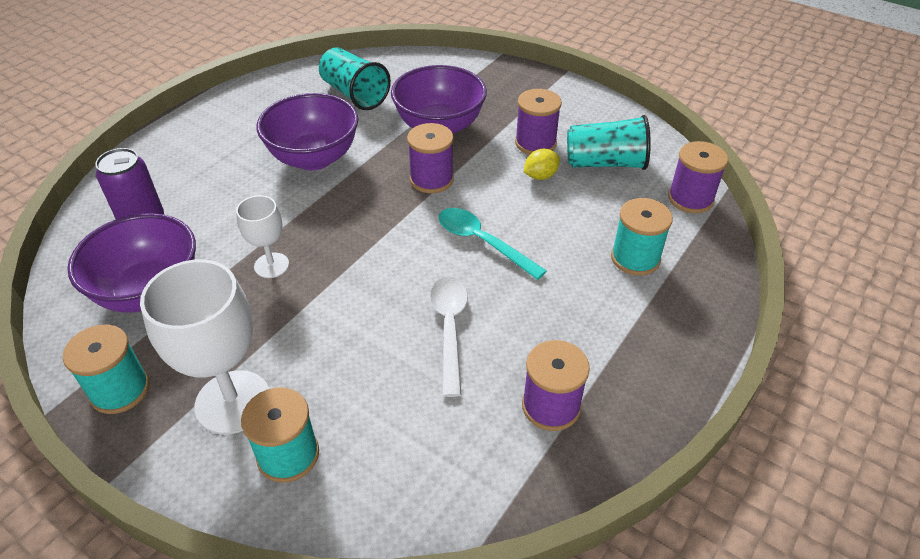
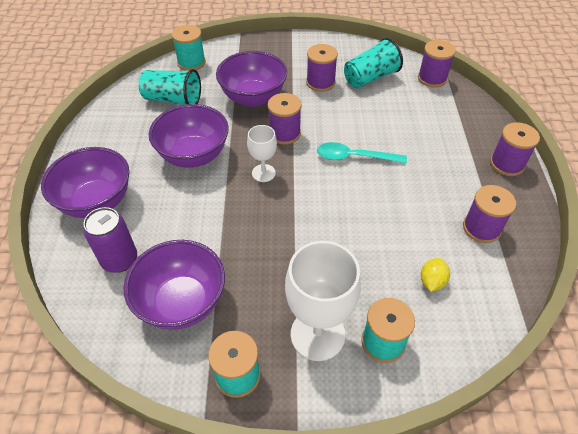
camera: 35 degrees left, 5 degrees up
white goblet [236,195,289,278] -> white goblet moved to [247,125,277,182]
white spoon [430,277,468,397] -> none
yellow lemon [524,149,560,180] -> yellow lemon moved to [421,258,450,292]
turquoise spool [611,198,673,276] -> turquoise spool moved to [172,25,206,71]
none -> purple bowl [41,147,129,218]
none -> purple spool [490,122,540,176]

